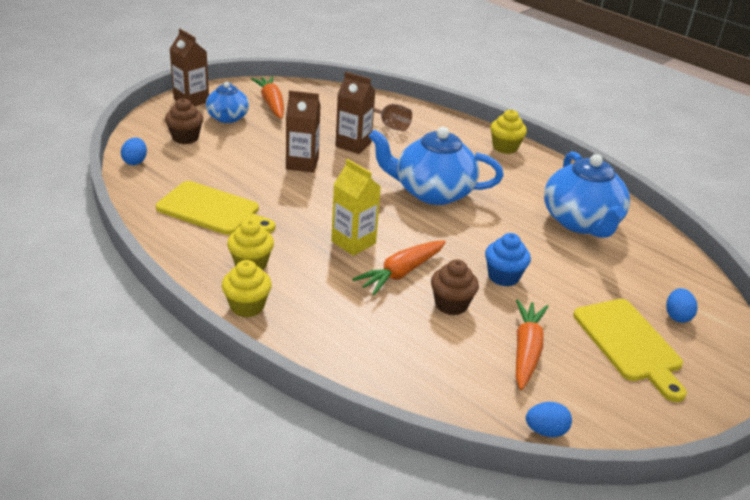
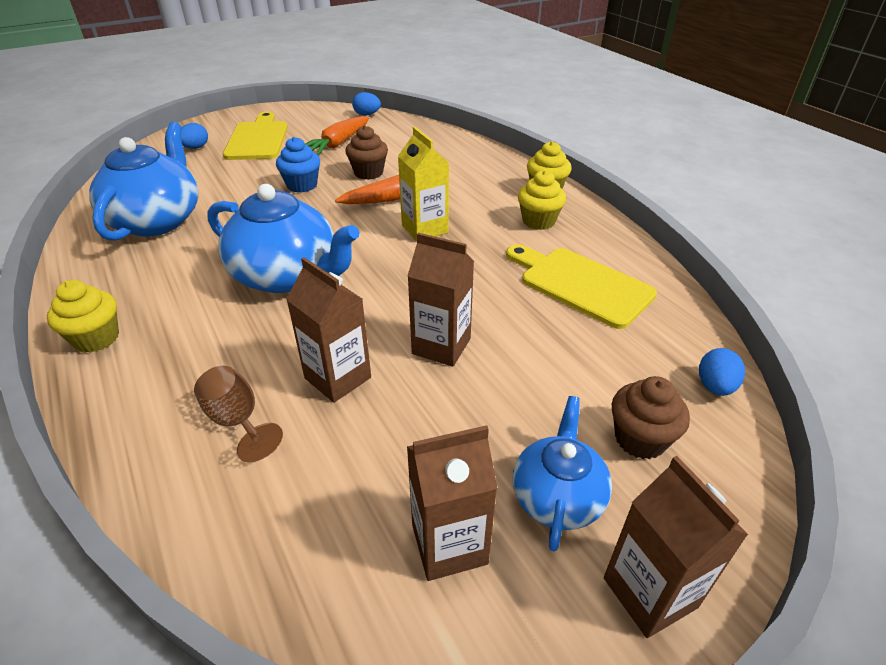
camera: 160 degrees left, 5 degrees up
orange carrot [251,76,284,119] -> brown carton [407,425,498,581]

